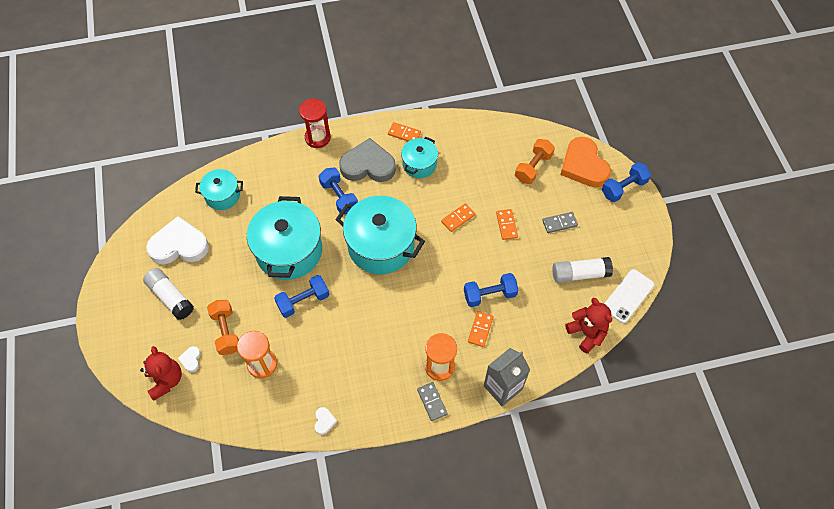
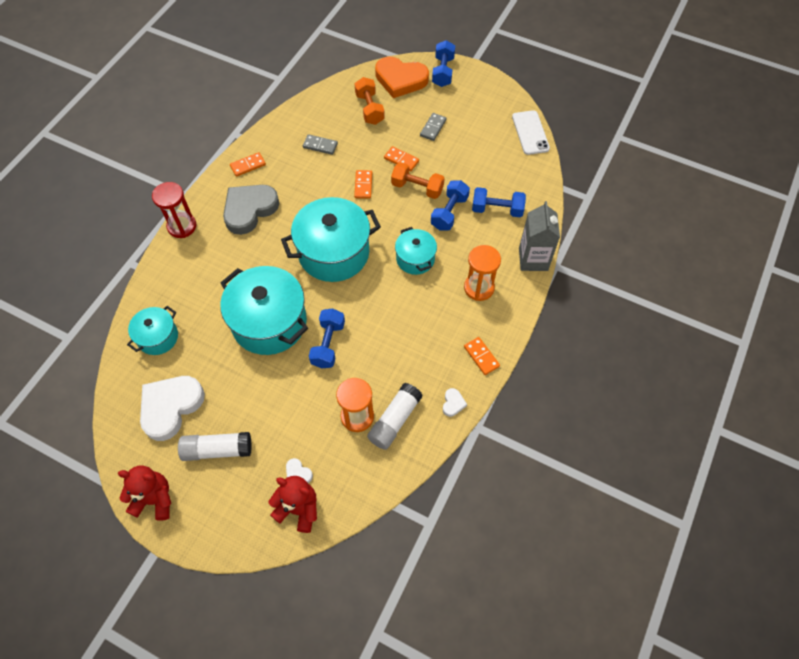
camera: 50 degrees left, 0 degrees up
orange dumbbell [207,300,239,355] -> orange dumbbell moved to [391,162,445,199]
white heart [314,407,337,435] -> white heart turned 60 degrees clockwise [443,388,467,417]
blue dumbbell [319,168,358,214] -> blue dumbbell moved to [472,187,526,217]
turquoise pot [401,137,438,178] -> turquoise pot moved to [395,227,437,275]
grey domino [417,382,448,421] -> grey domino moved to [303,134,338,155]
orange domino [468,311,494,347] -> orange domino moved to [464,337,500,375]
white glue stick [552,257,613,283] -> white glue stick moved to [367,383,423,450]
red teddy bear [565,298,612,353] -> red teddy bear moved to [118,465,171,520]

